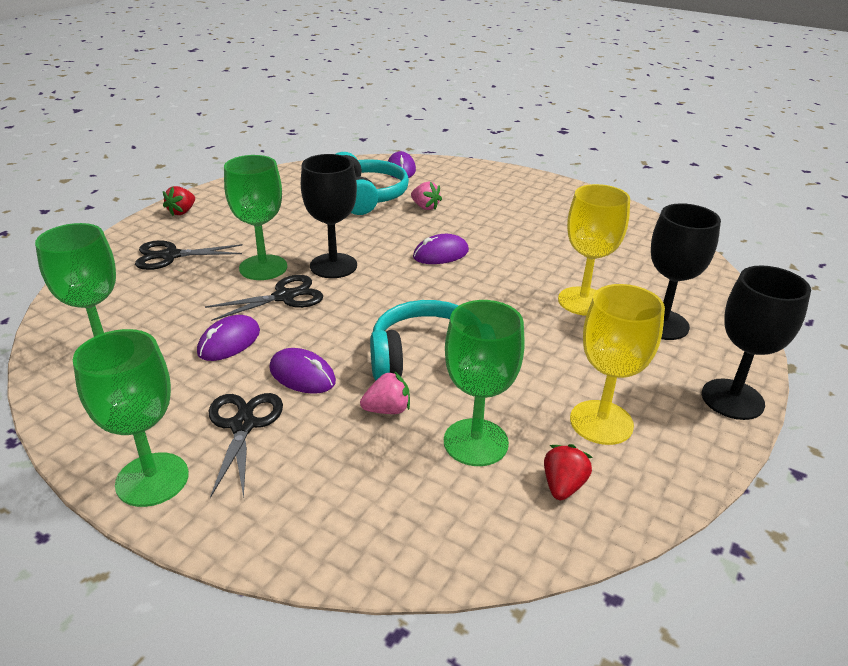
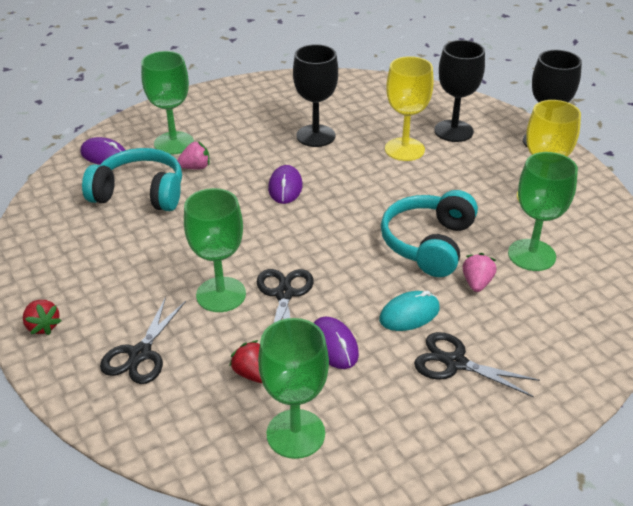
camera: 60 degrees left, 5 degrees up
green goblet [73,329,189,507] -> green goblet moved to [141,51,194,155]
purple mouse [269,348,336,394] -> turquoise mouse [379,291,440,331]
black goblet [301,154,357,278] -> black goblet moved to [293,44,338,147]
red strawberry [544,444,592,500] -> red strawberry moved to [229,340,262,383]

